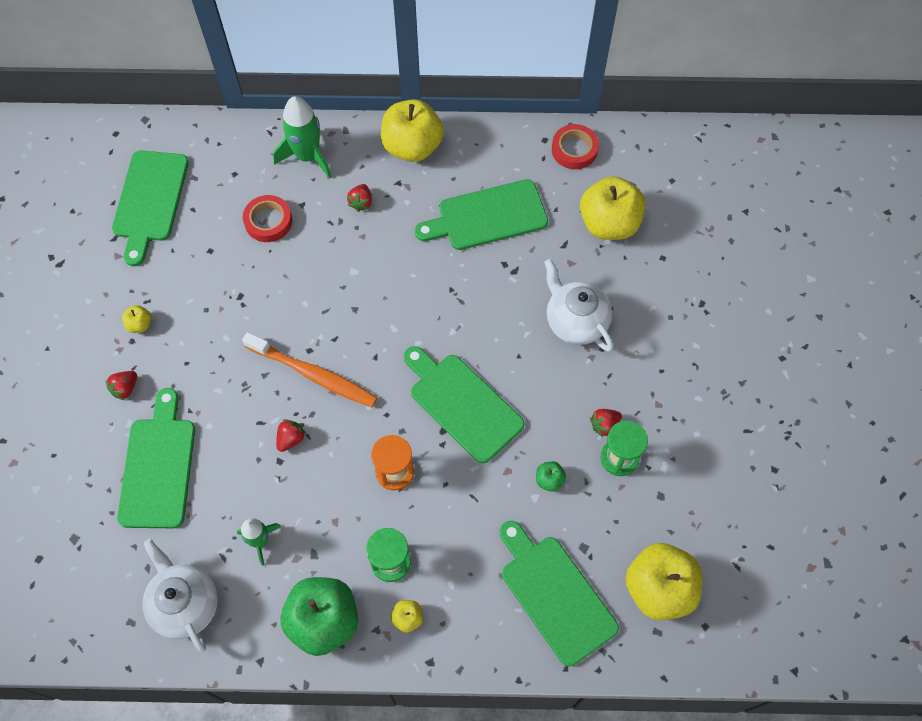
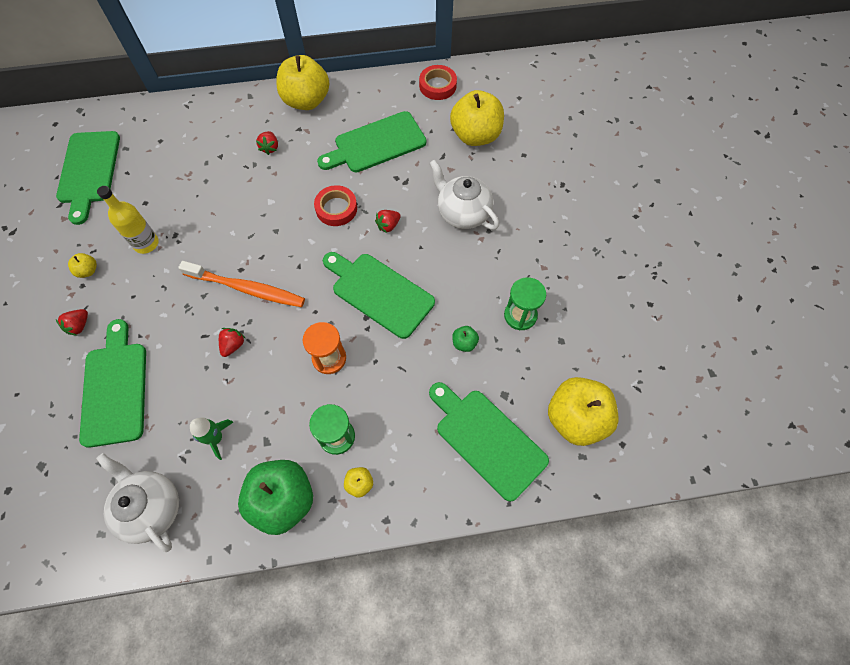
camera: 10 degrees left, 0 degrees up
red tape [243,195,292,242] -> red tape moved to [314,185,357,226]
green rocket [273,96,331,178] -> none
red strawberry [590,409,622,437] -> red strawberry moved to [375,210,401,233]
none -> yellow bottle [97,186,159,254]

